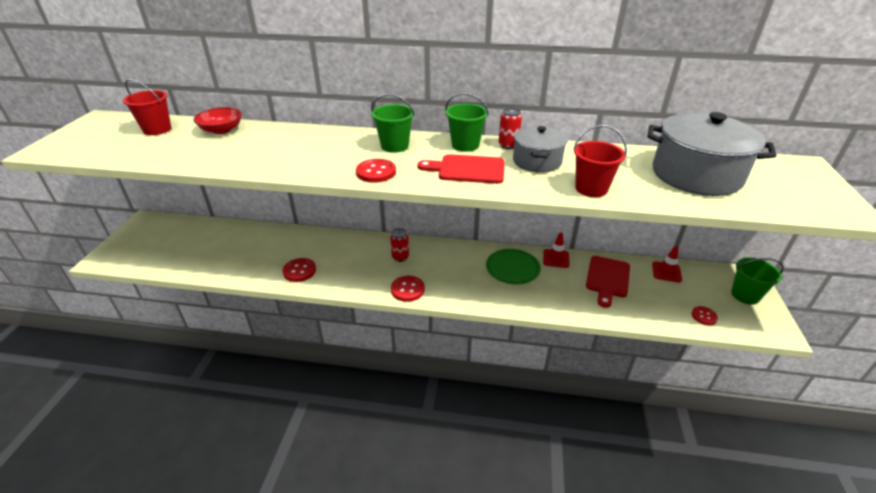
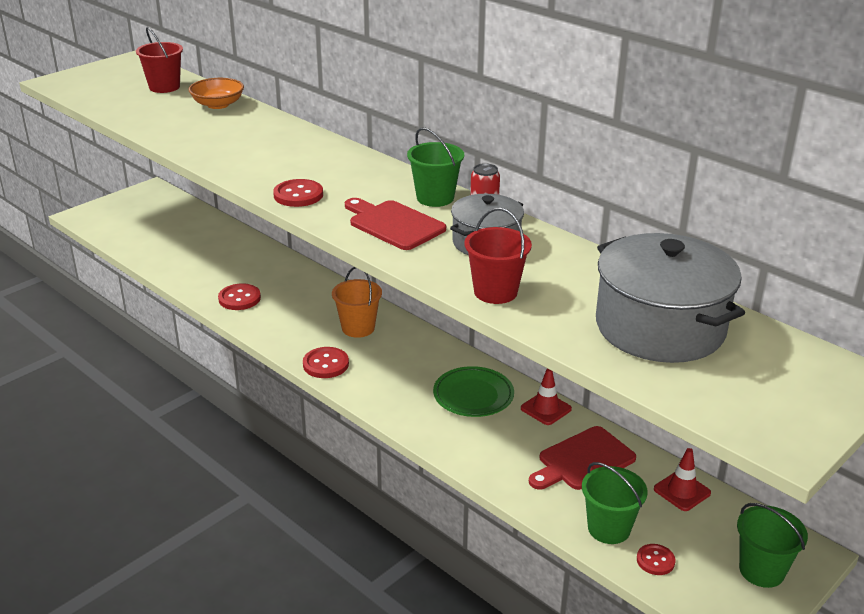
camera: 35 degrees right, 5 degrees down
red bowl [194,107,242,134] -> orange bowl [189,78,244,109]
green bucket [371,93,415,153] -> green bucket moved to [582,462,648,544]
red can [390,228,409,262] -> orange bucket [332,267,382,338]

